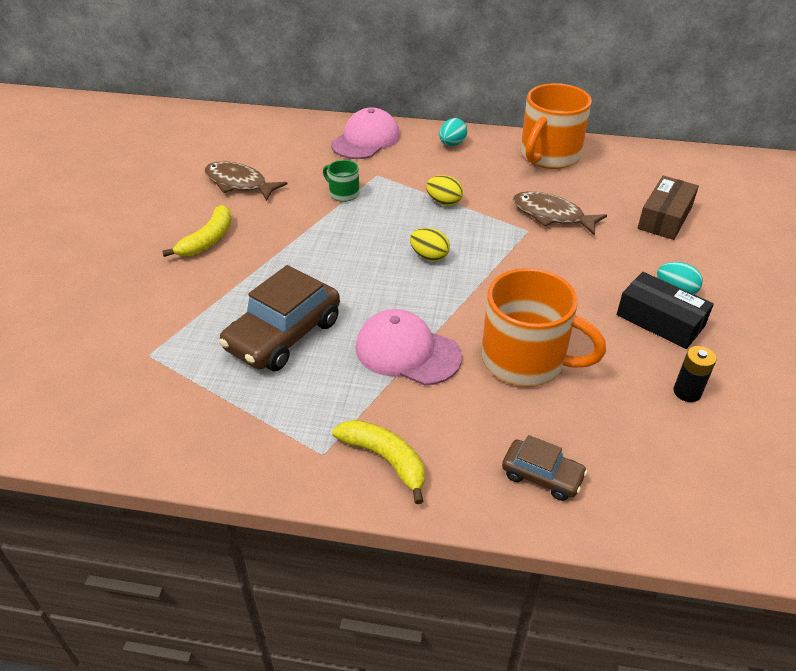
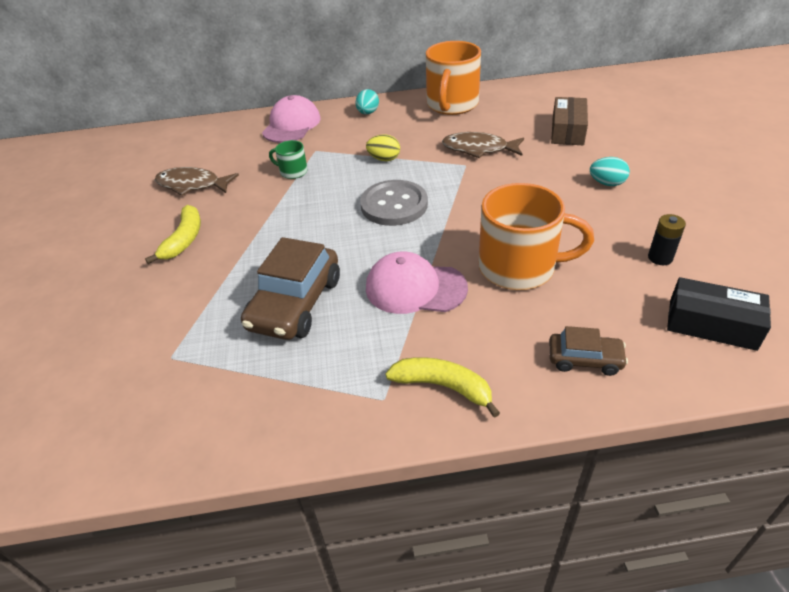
camera: 15 degrees left, 0 degrees up
yellow egg [410,228,450,262] -> grey button [360,180,428,226]
black box [617,272,714,349] -> black box moved to [667,277,771,351]

